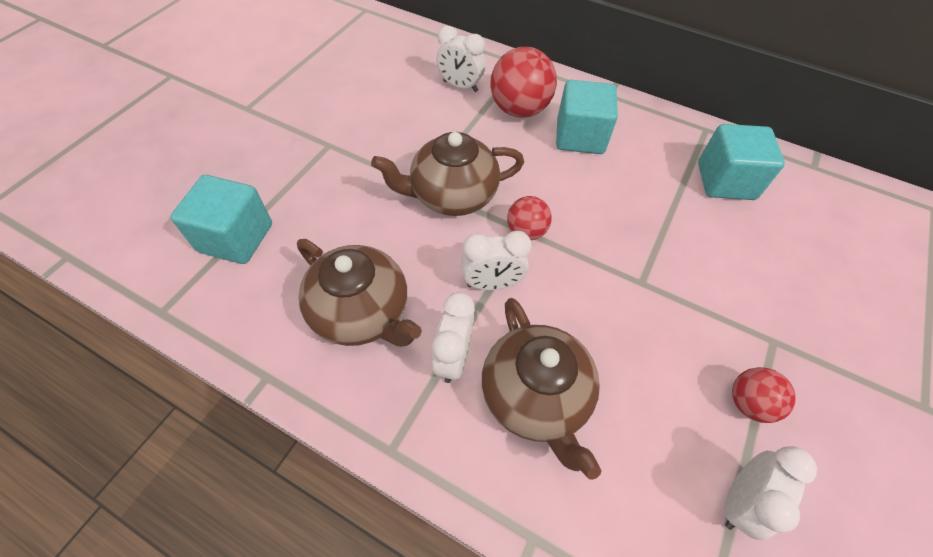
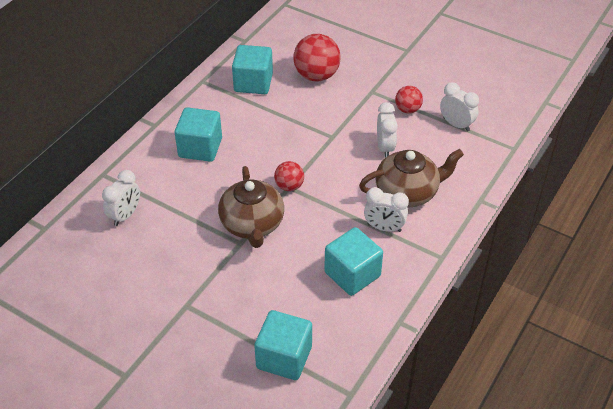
camera: 85 degrees left, 10 degrees down
brown teapot [297,239,422,347] -> turquoise cube [324,227,383,296]
white clock [461,231,532,290] -> white clock moved to [377,102,398,158]
red ball [490,47,557,118] -> red ball moved to [293,34,341,82]

